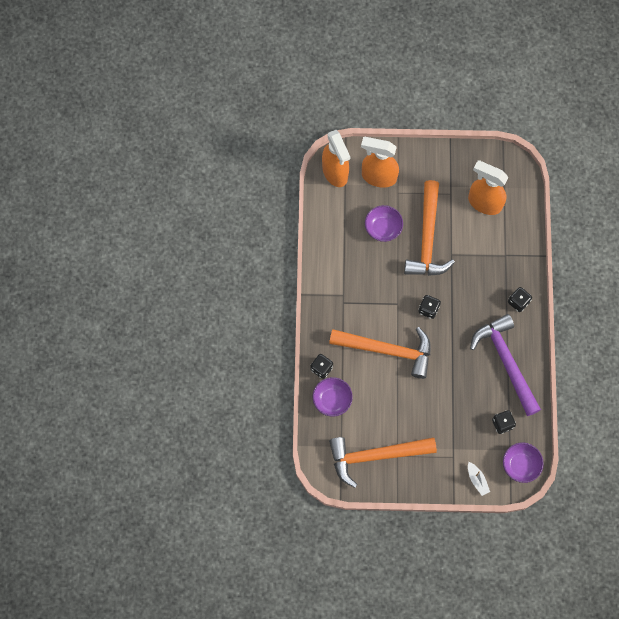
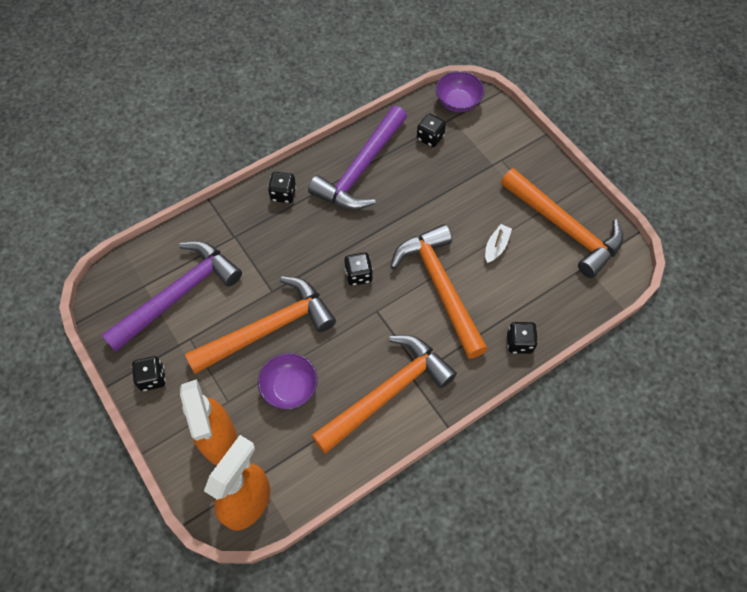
camera: 125 degrees left, 10 degrees down
purple bowl [313,377,353,417] -> none
orange spray bottle [468,160,508,215] -> purple hammer [101,241,242,352]
white boat [468,462,490,496] -> white boat moved to [485,224,512,263]
none -> black dice [132,356,166,391]
none -> orange hammer [311,335,457,454]

